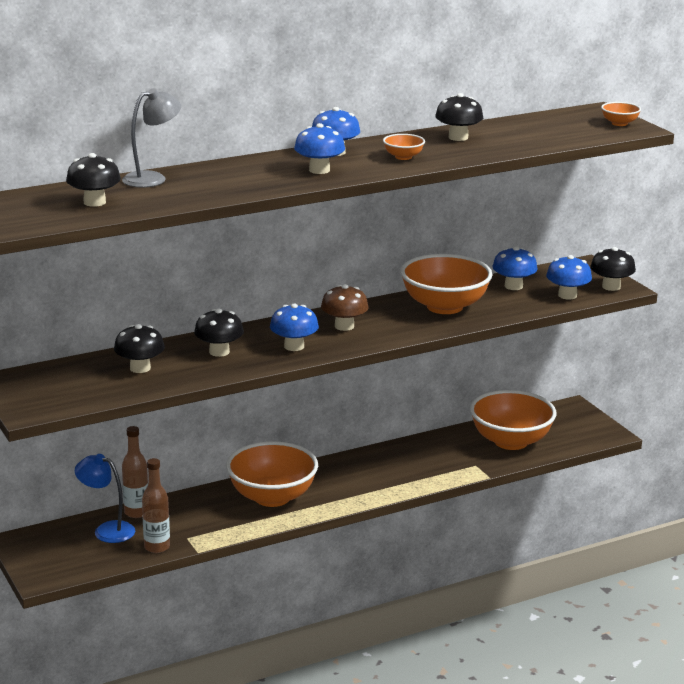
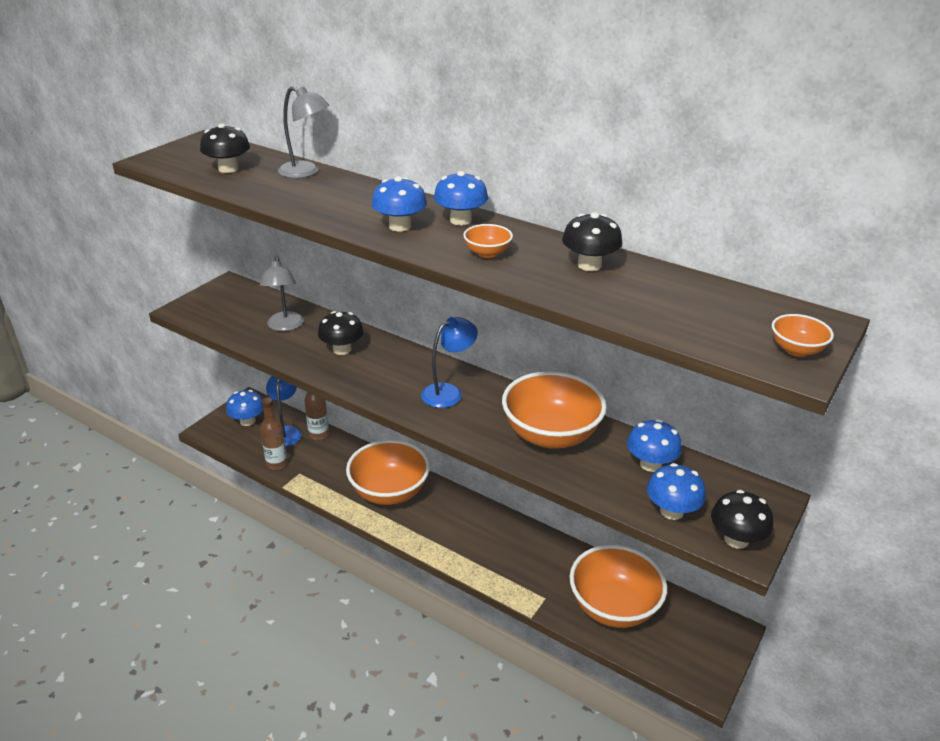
camera: 60 degrees right, 10 degrees up
black mushroom [114,324,165,373] -> grey lamp [260,256,304,331]
blue mushroom [270,304,319,351] -> blue mushroom moved to [226,390,264,426]
brown mushroom [321,284,369,331] -> blue lamp [421,317,478,408]

